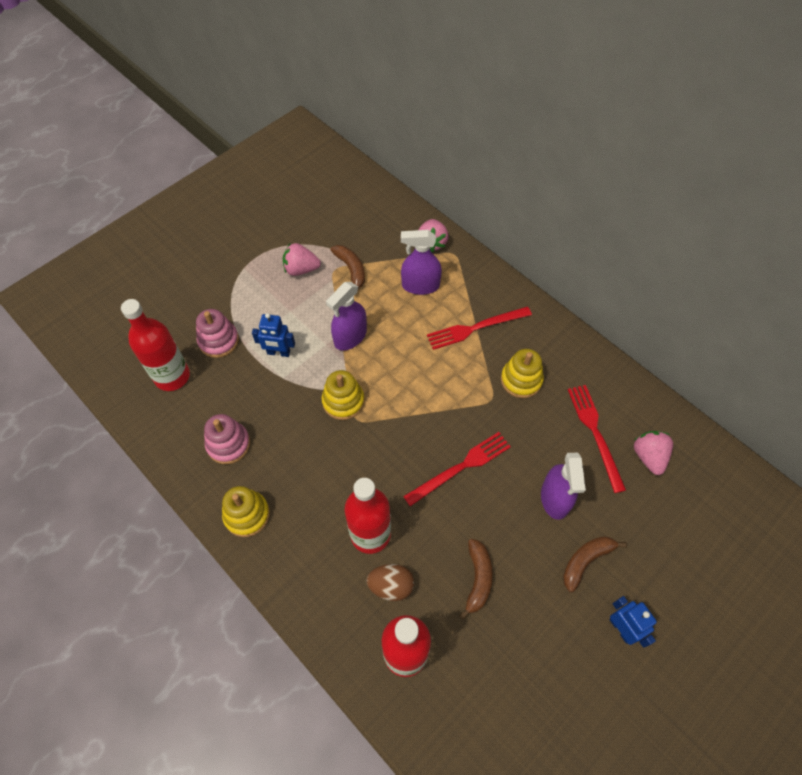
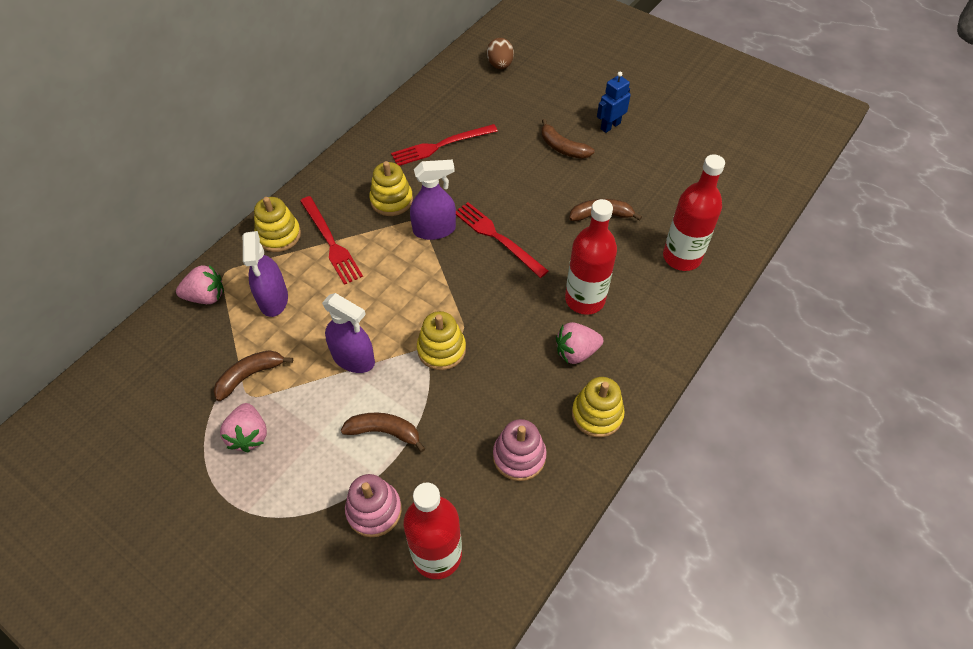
camera: 100 degrees left, 5 degrees down
blue robot [252,313,295,357] -> brown banana [341,412,426,452]
brown egg [366,564,414,601] -> brown egg moved to [487,38,514,69]
purple spray bottle [541,453,586,520] -> purple spray bottle moved to [410,160,456,240]
pink strawberry [634,431,673,475] -> pink strawberry moved to [556,322,603,364]
none -> yellow stacking toy [254,197,301,252]

